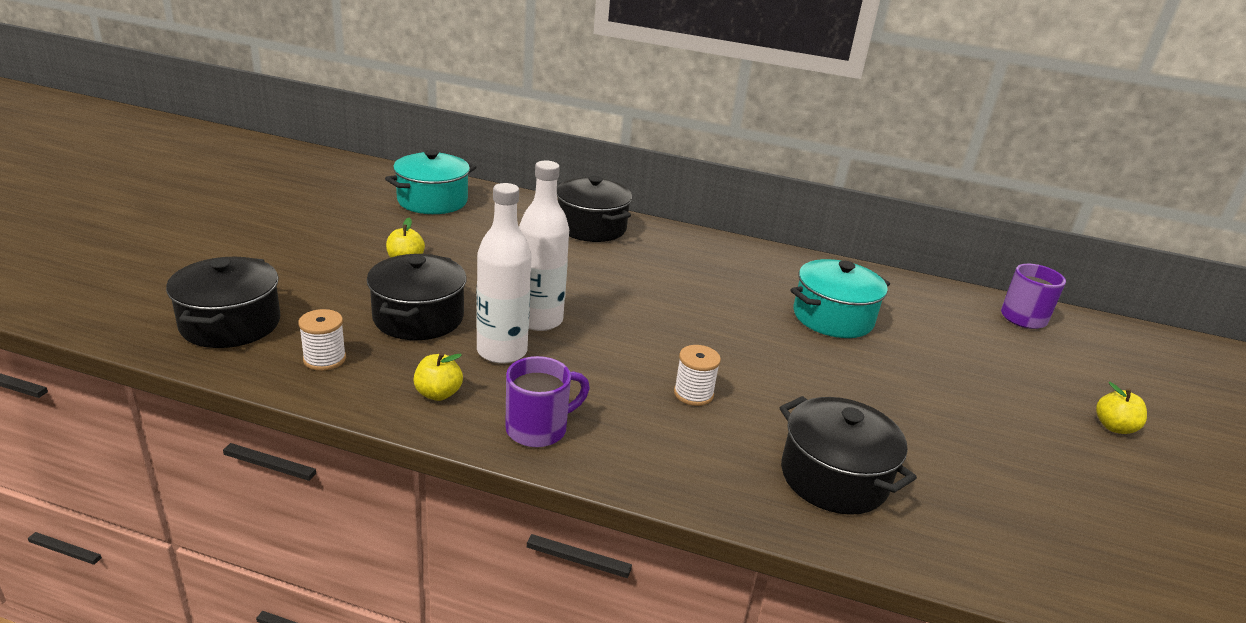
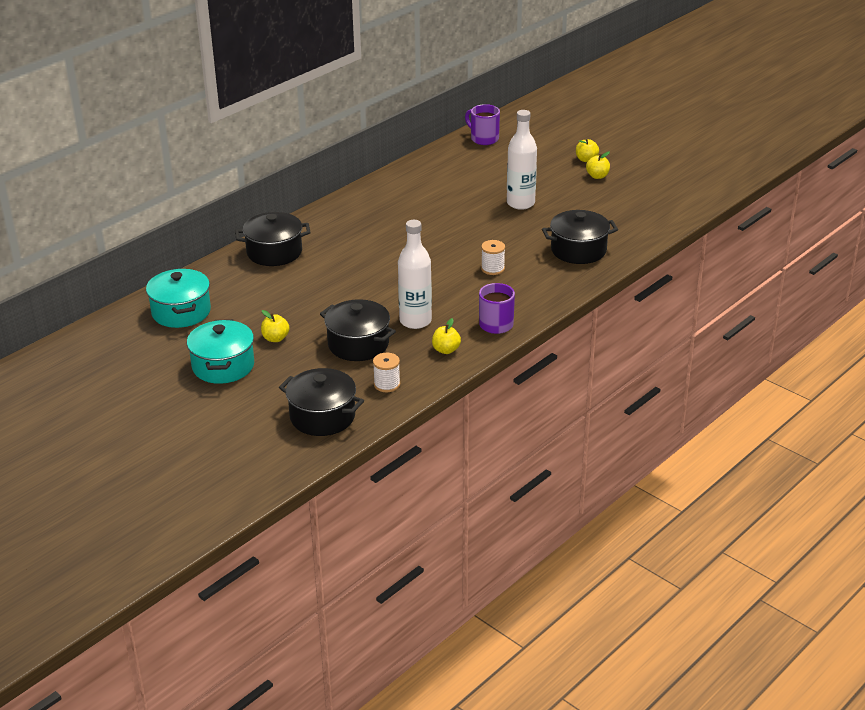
camera: 60 degrees left, 5 degrees up
white bottle [519,161,569,331] -> white bottle moved to [507,110,537,210]
turquoise pot [790,259,890,338] -> turquoise pot moved to [187,319,254,384]
none -> yellow apple [586,152,610,179]

